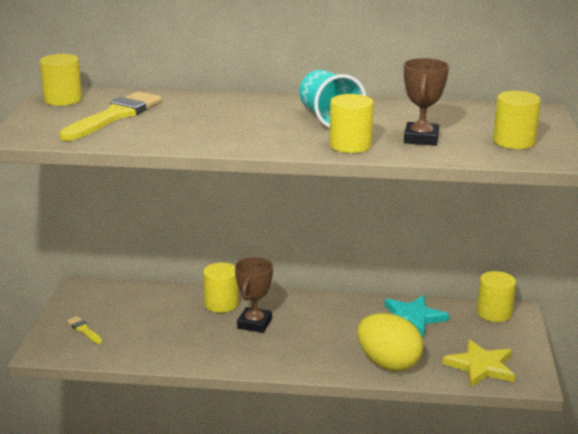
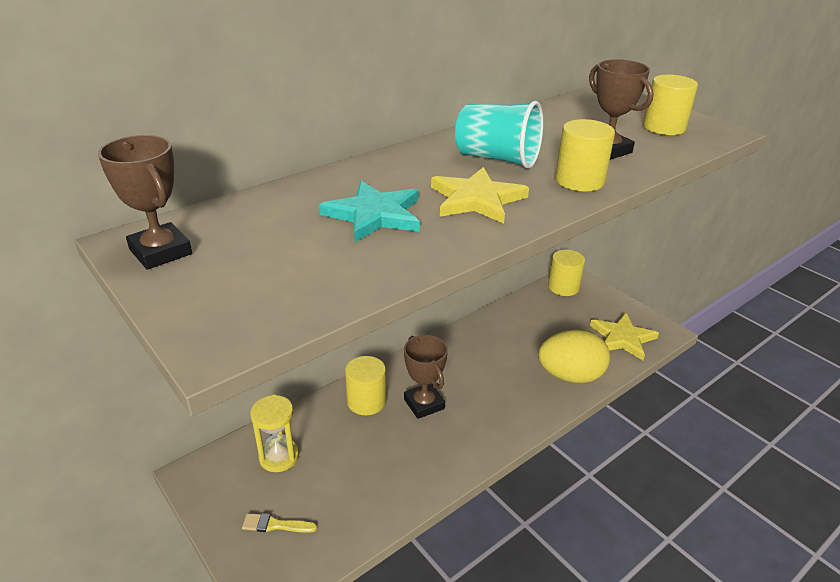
camera: 45 degrees left, 10 degrees up
yellow cylinder [40,54,82,106] -> brown trophy [98,135,192,269]
yellow brush [59,91,162,141] -> none
turquoise star [385,295,449,337] -> turquoise star moved to [319,181,420,242]
none -> yellow hourglass [250,395,299,472]
none -> yellow star [431,167,529,224]

